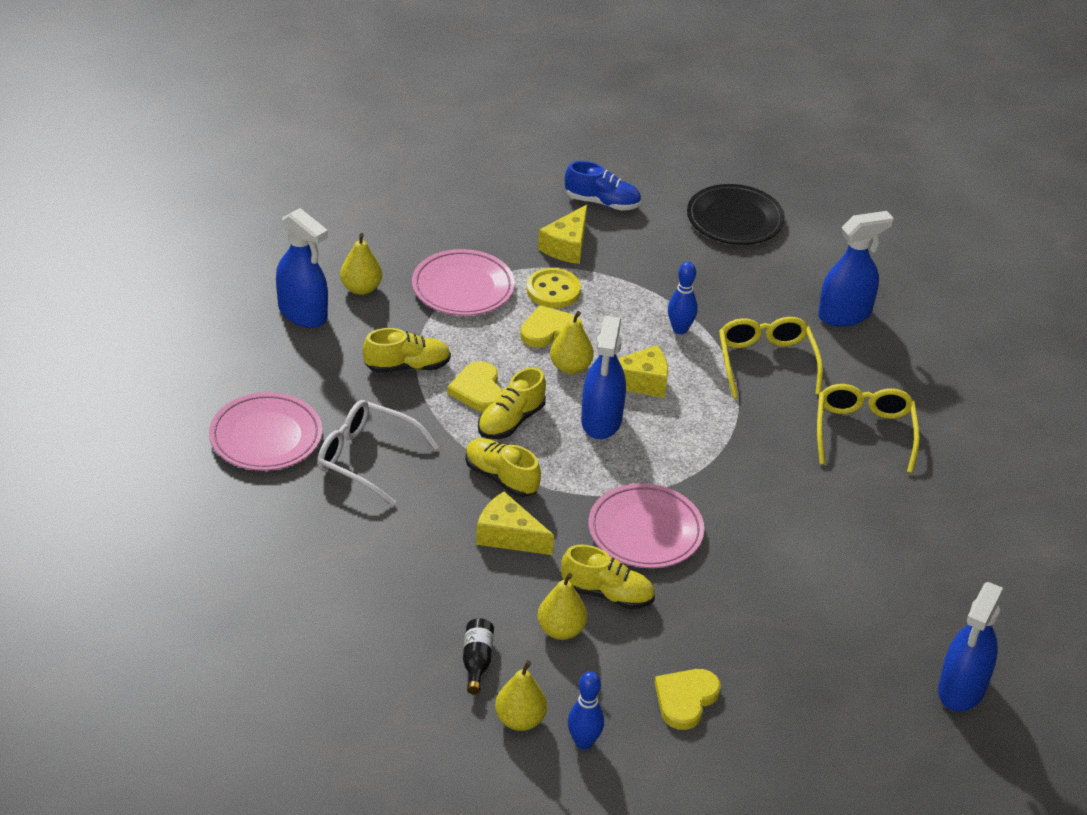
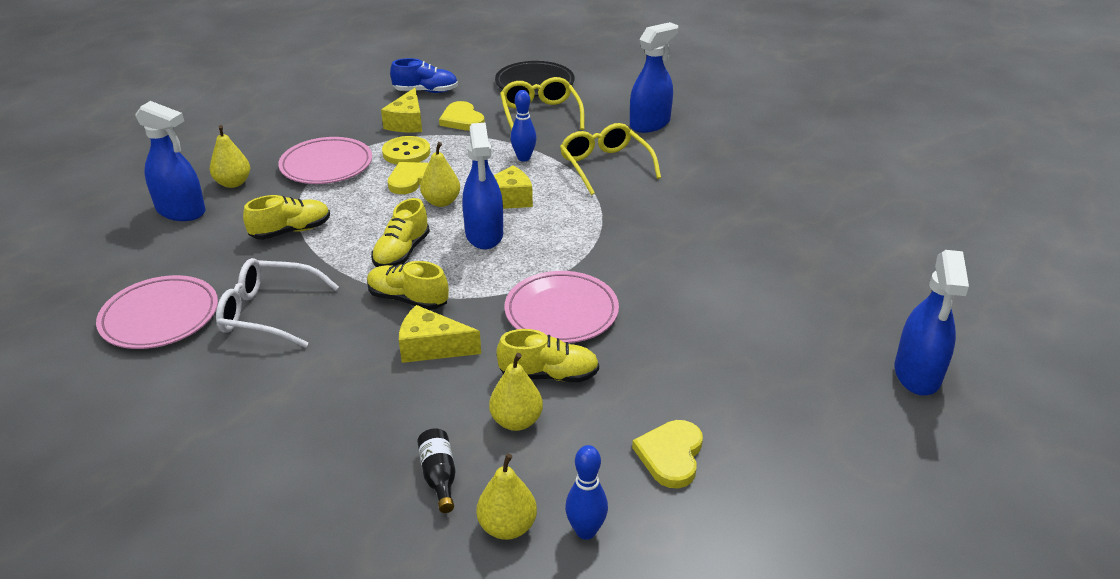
camera: 15 degrees left, 5 degrees down
yellow heart [447,361,503,412] -> yellow heart moved to [439,101,485,131]
yellow glasses [817,384,920,473] -> yellow glasses moved to [500,77,585,131]

